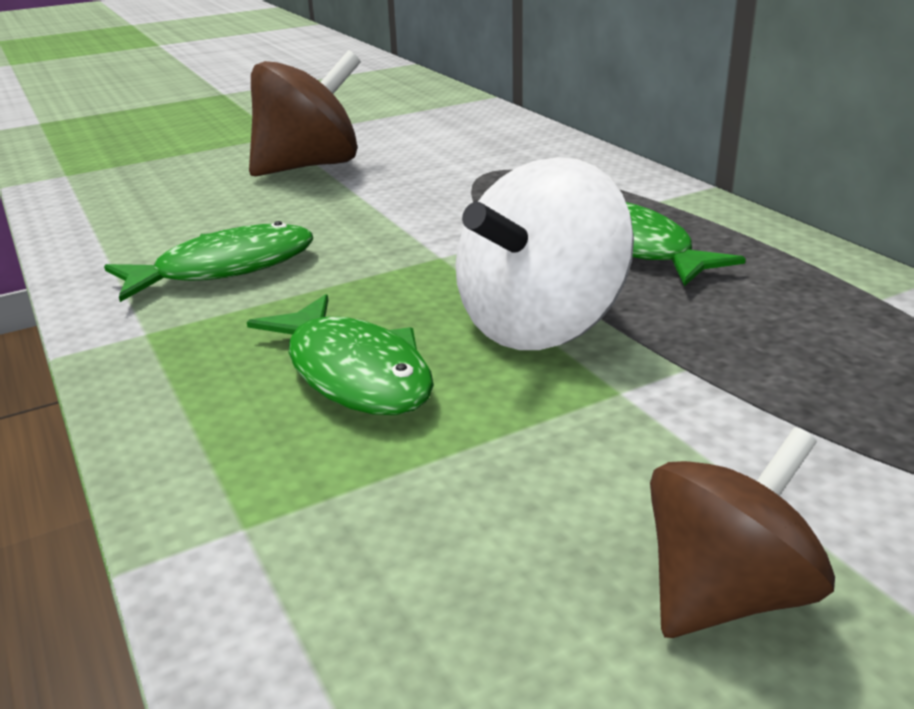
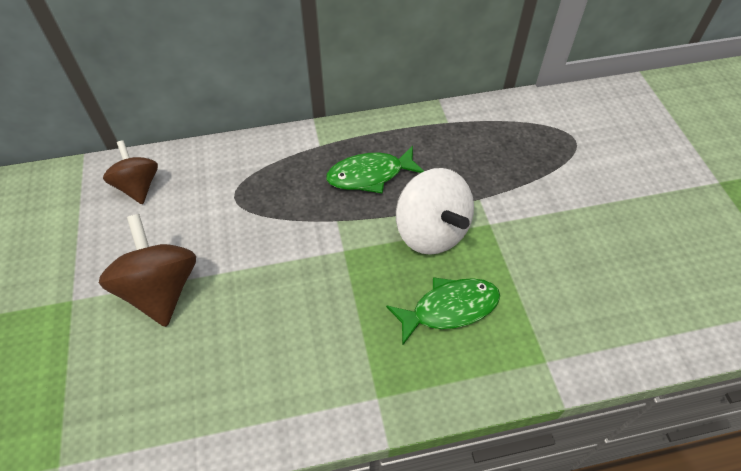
camera: 75 degrees left, 25 degrees up
green fish [104,221,313,302] -> none
brown spinning top [650,427,835,638] -> brown spinning top moved to [103,140,158,204]

